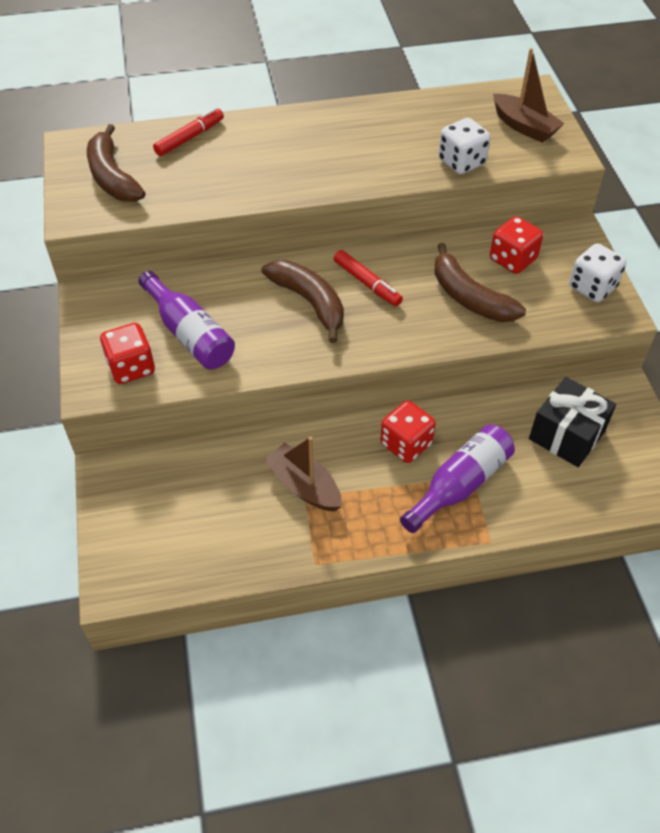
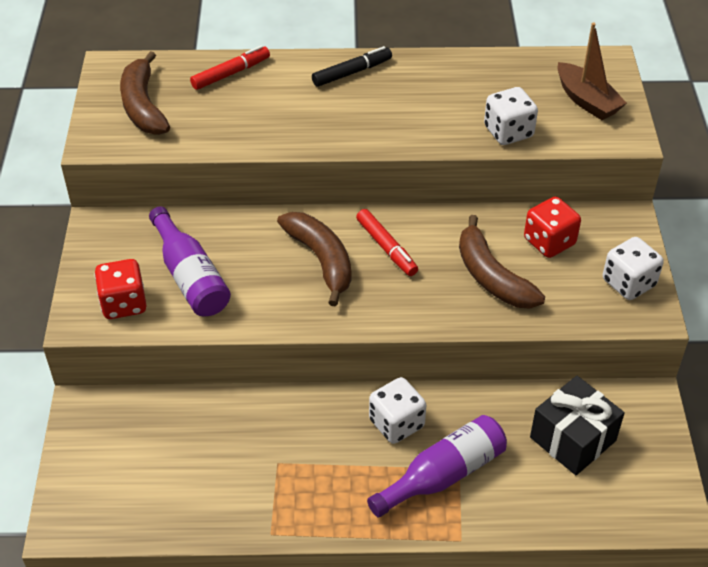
camera: 10 degrees right, 5 degrees down
brown boat [264,437,342,512] -> none
red dice [380,401,436,463] -> white dice [369,377,426,444]
none -> black marker [312,46,392,87]

